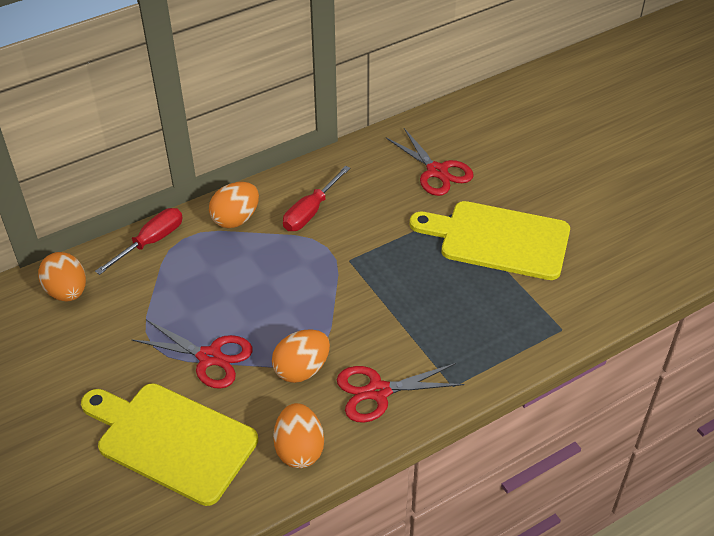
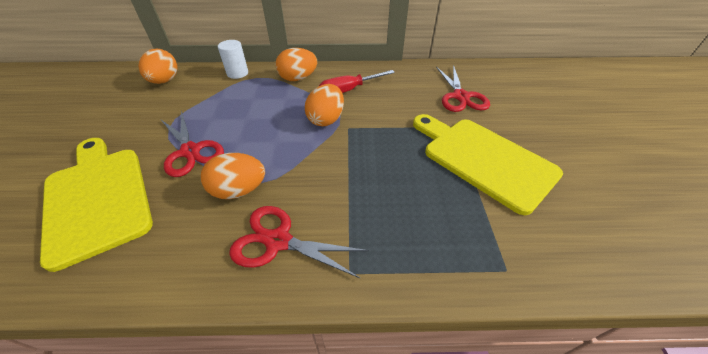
camera: 30 degrees right, 0 degrees up
red screwdriver [95,208,183,275] -> white cylinder [218,40,248,79]
orange egg [273,403,324,468] -> orange egg moved to [305,84,344,126]

